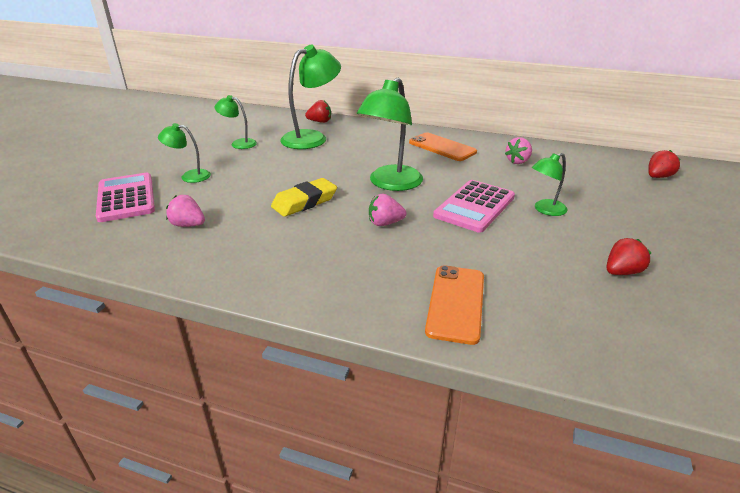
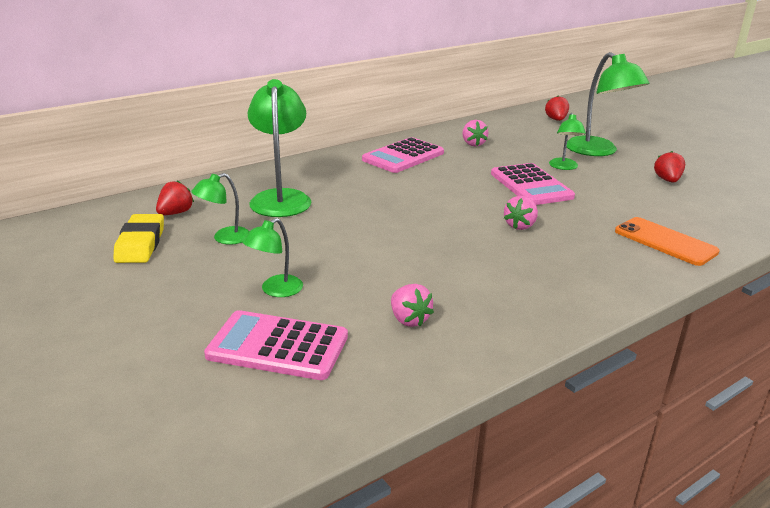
camera: 55 degrees left, 5 degrees down
pink strawberry [166,195,205,227] -> pink strawberry turned 90 degrees counterclockwise [391,284,434,327]
yellow eraser [271,178,337,217] -> yellow eraser moved to [113,214,164,263]
red strawberry [305,100,331,123] -> red strawberry moved to [156,181,194,215]
green lamp [357,78,423,191] -> green lamp moved to [567,52,650,156]
orange phone [409,132,477,161] -> pink calculator [362,137,444,173]

